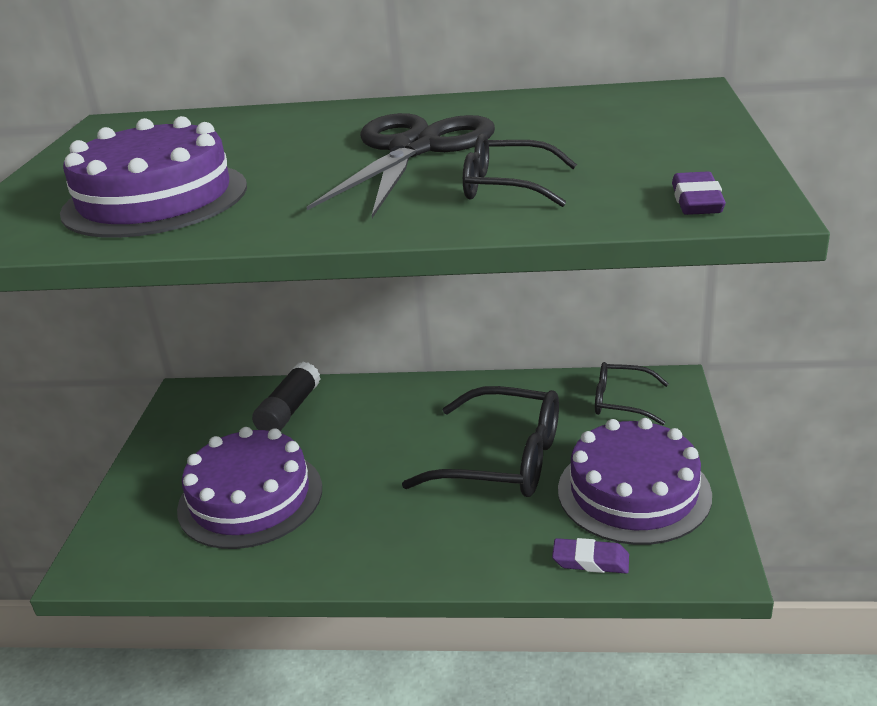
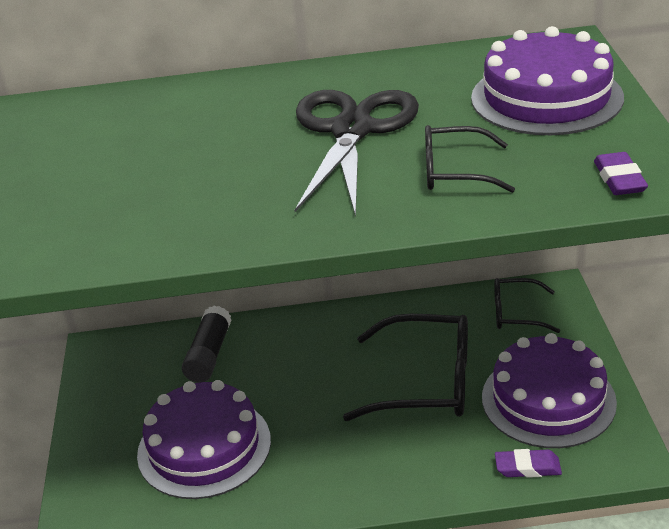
camera: 10 degrees left, 5 degrees up
purple cake [60,116,247,238] -> purple cake moved to [471,26,624,135]

